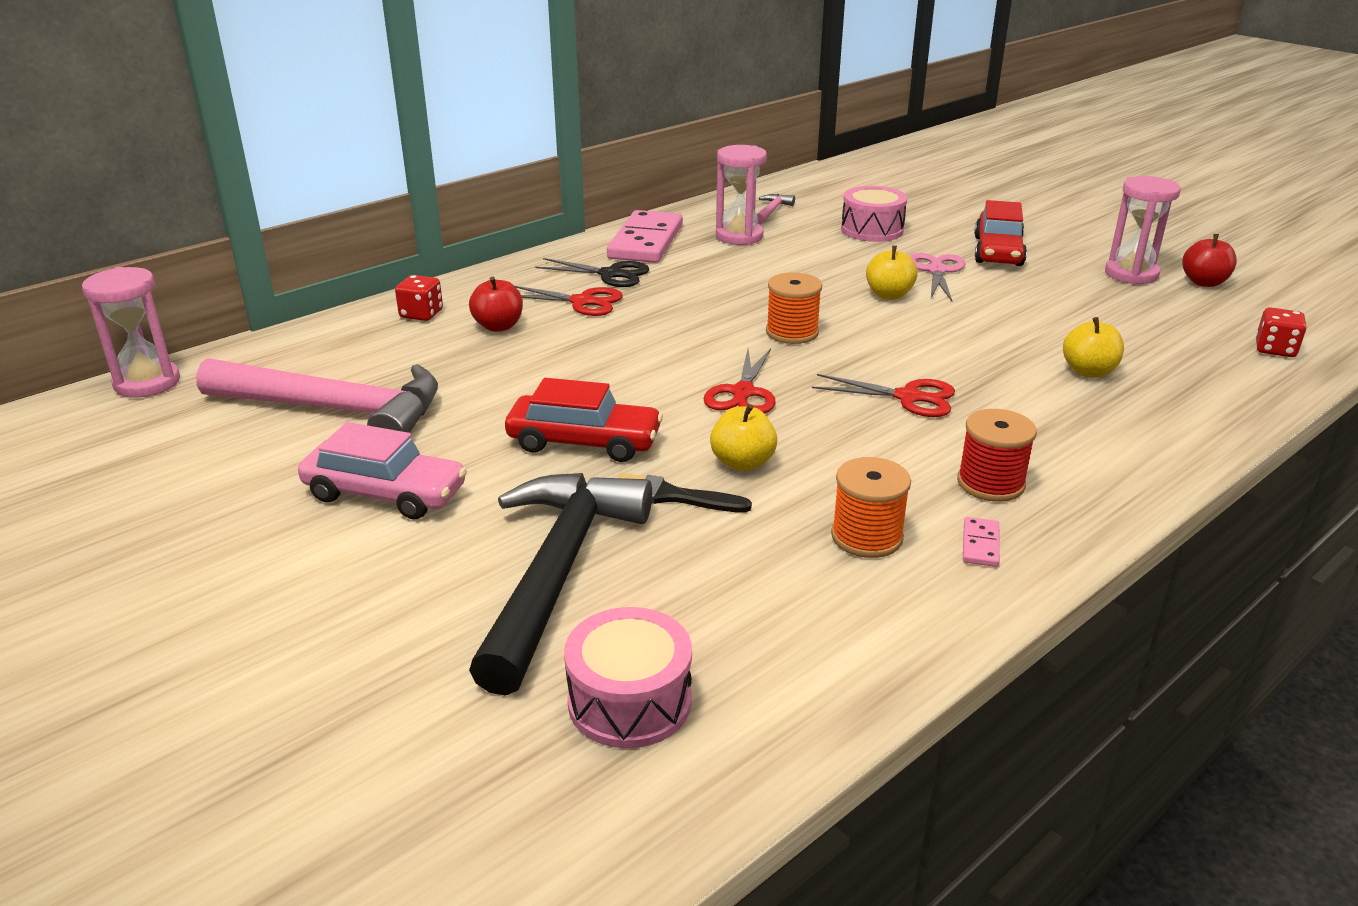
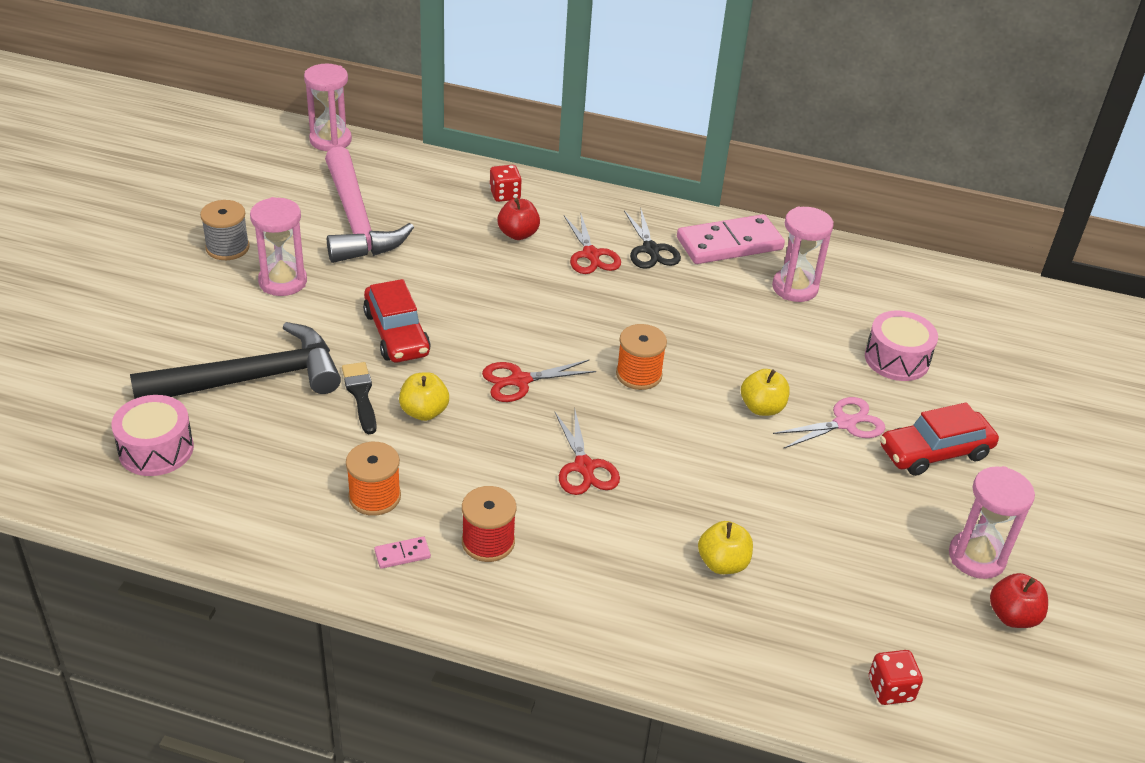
camera: 55 degrees right, 10 degrees up
pink car [298,422,467,519] -> pink hourglass [250,197,307,296]
pink hammer [757,194,795,224] -> none
none -> grey spool [200,200,250,260]

